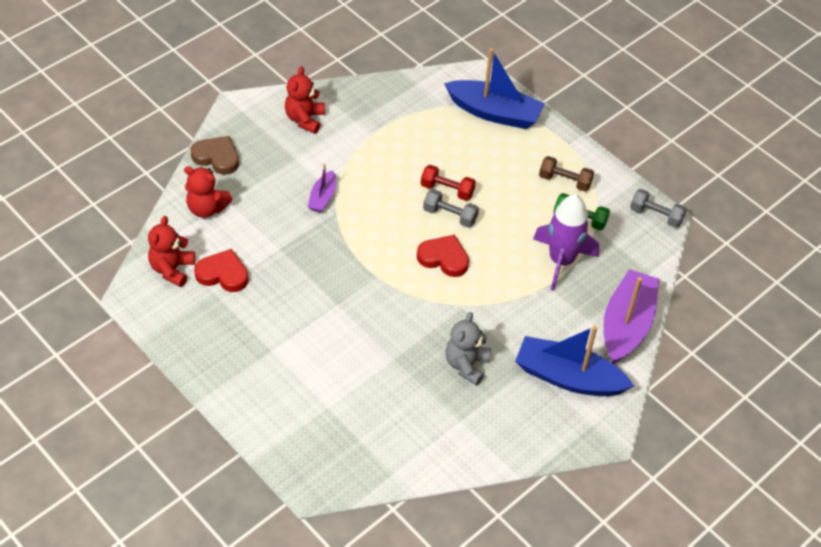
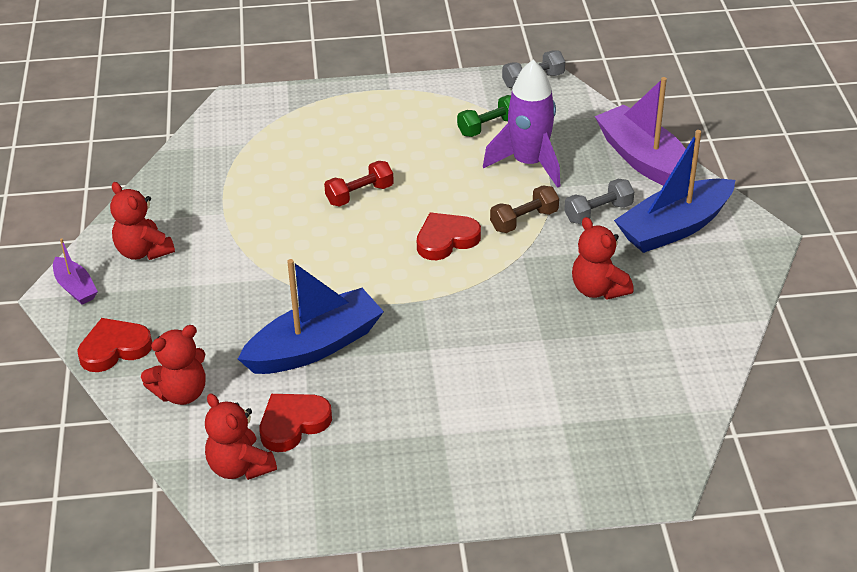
camera: 50 degrees left, 10 degrees down
brown heart [191,136,239,175] -> red heart [77,318,152,372]
purple boat [307,164,336,213] -> purple boat moved to [53,238,98,305]
grey dumbbell [423,189,479,228] -> grey dumbbell moved to [564,179,634,224]
blue boat [444,48,545,129] -> blue boat moved to [238,259,384,374]
grey teddy bear [446,312,491,386] -> red teddy bear [572,217,634,300]
brown dumbbell [539,156,594,192] -> brown dumbbell moved to [490,185,559,233]

